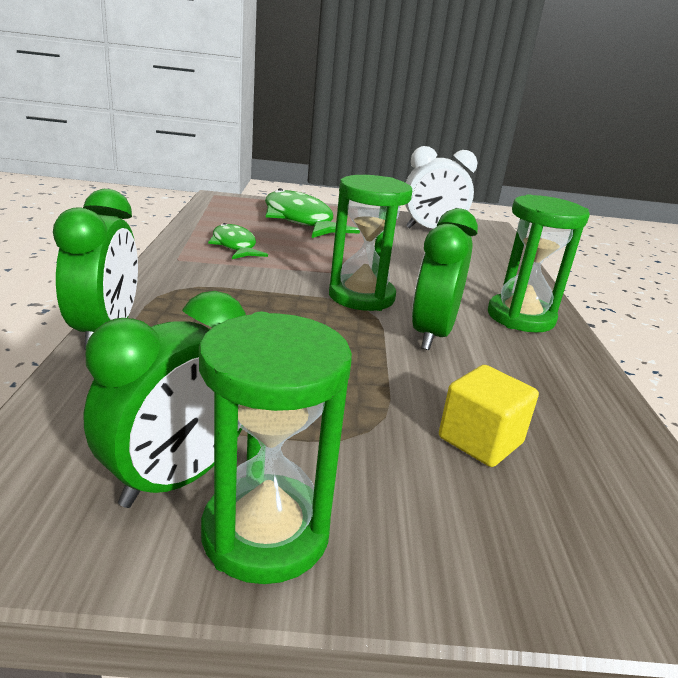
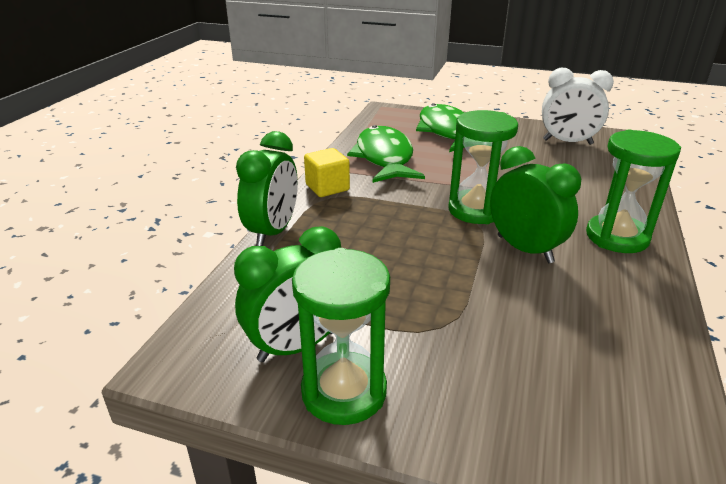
camera: 20 degrees right, 5 degrees up
green fish [208,223,268,259] -> green fish [347,125,425,183], size x1.69
green clock [412,208,478,350] -> green clock turned 105 degrees clockwise [490,146,581,263]
yellow cube [439,365,539,467] -> yellow cube moved to [304,148,350,197]

